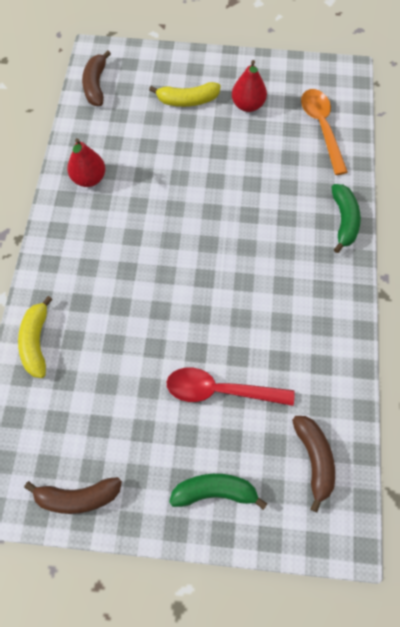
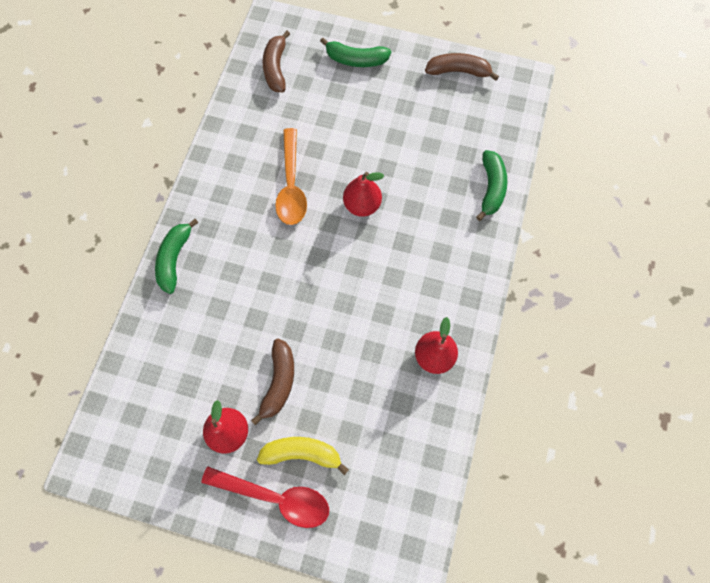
camera: 170 degrees left, 5 degrees up
yellow banana [18,296,53,378] -> green banana [476,150,507,221]
brown banana [82,50,111,106] -> brown banana moved to [251,339,294,425]
red spoon [167,368,295,406] -> red spoon moved to [201,466,329,528]
orange spoon [301,89,348,175] -> orange spoon moved to [275,128,307,225]
none -> red pear [343,172,384,217]

